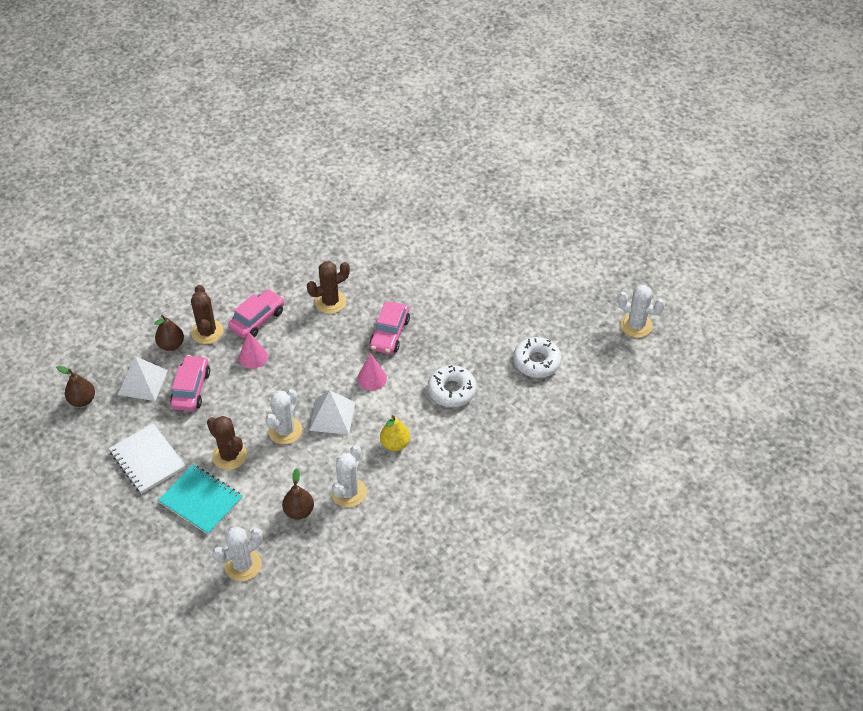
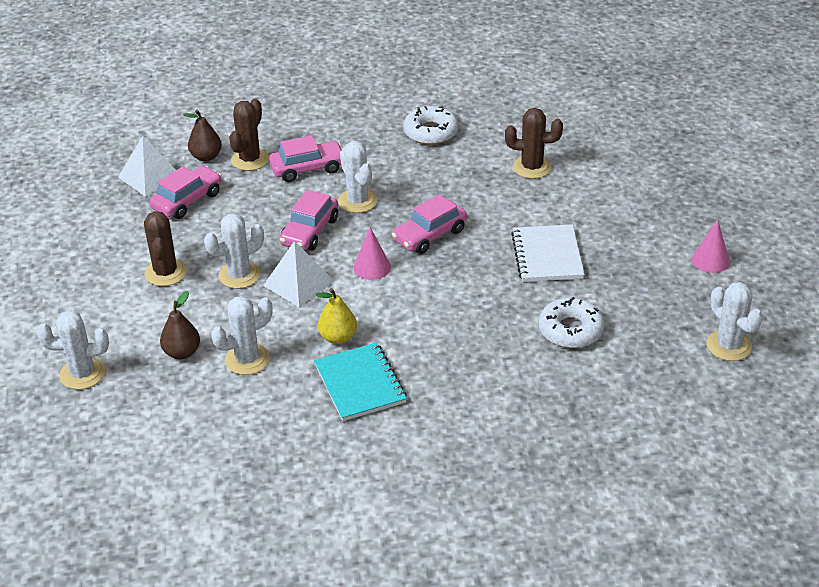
camera: 35 degrees right, 10 degrees down
brown pear [56,366,95,407] -> none
white notebook [109,423,186,494] -> white notebook moved to [511,224,585,282]
turquoise notebook [158,464,242,535] -> turquoise notebook moved to [314,342,407,421]
pink cone [239,331,268,369] -> pink cone moved to [692,220,730,273]
brown cactus [307,261,350,314] -> brown cactus moved to [505,108,563,179]
white donut [428,365,477,407] -> white donut moved to [403,106,458,145]
none -> pink car [279,190,338,251]
none -> white cactus [338,141,378,213]

